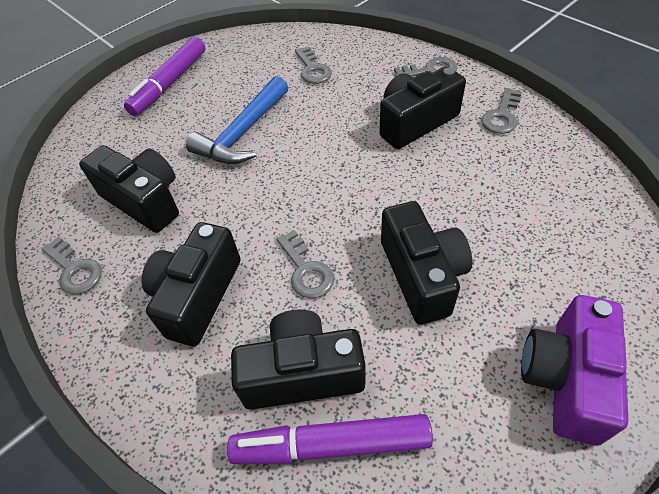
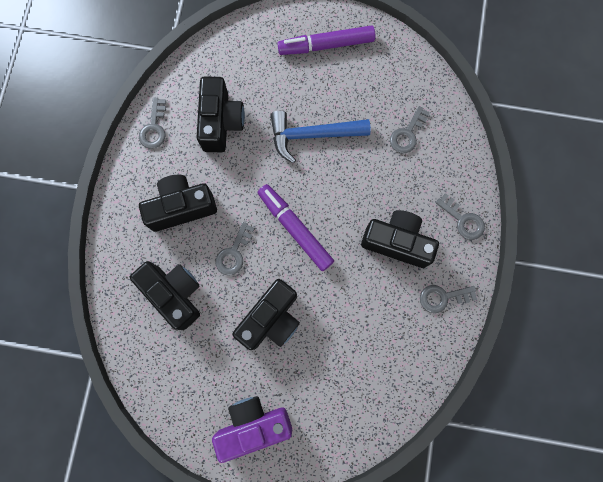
camera: 50 degrees right, 25 degrees up
purple marker [227,414,433,464] -> purple marker moved to [258,184,334,271]

